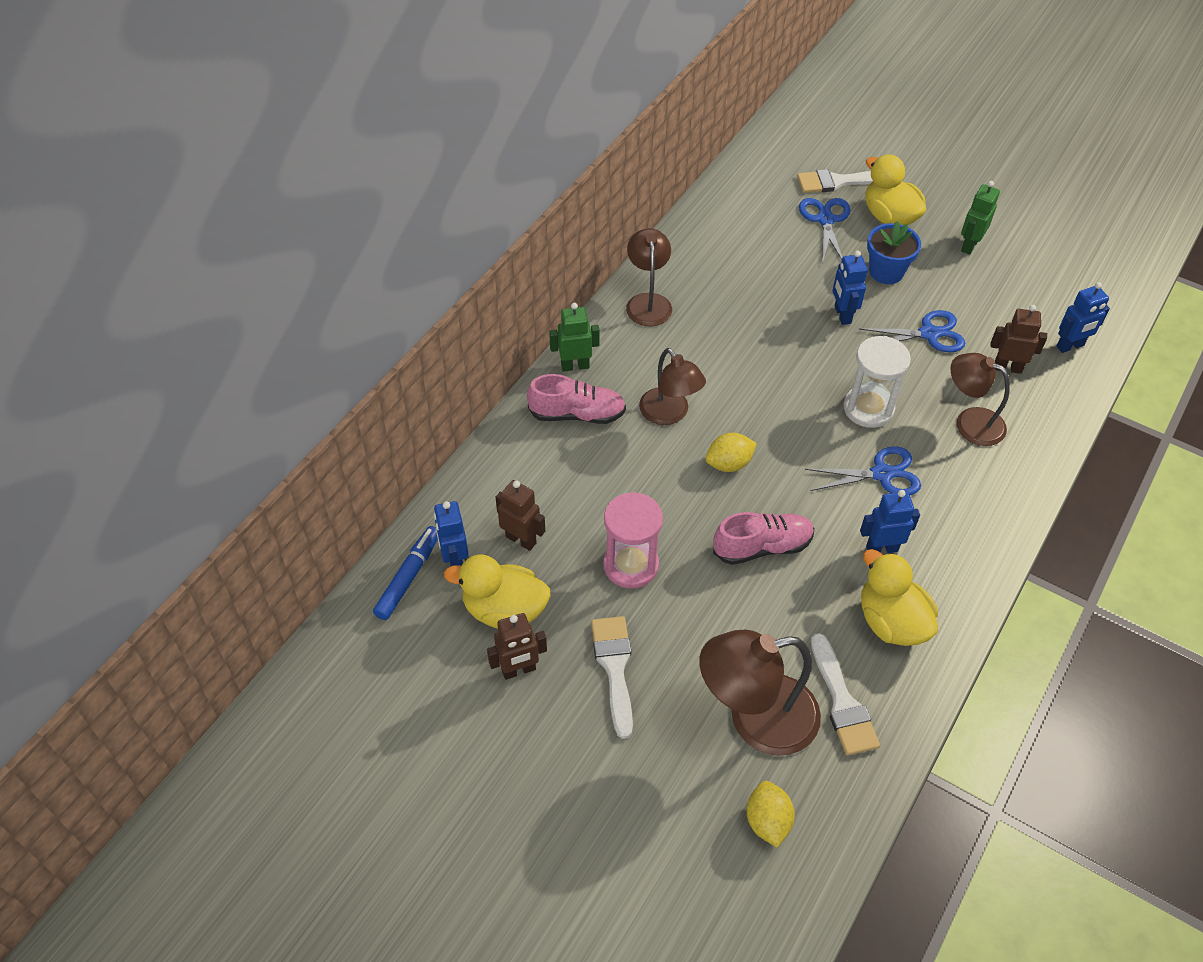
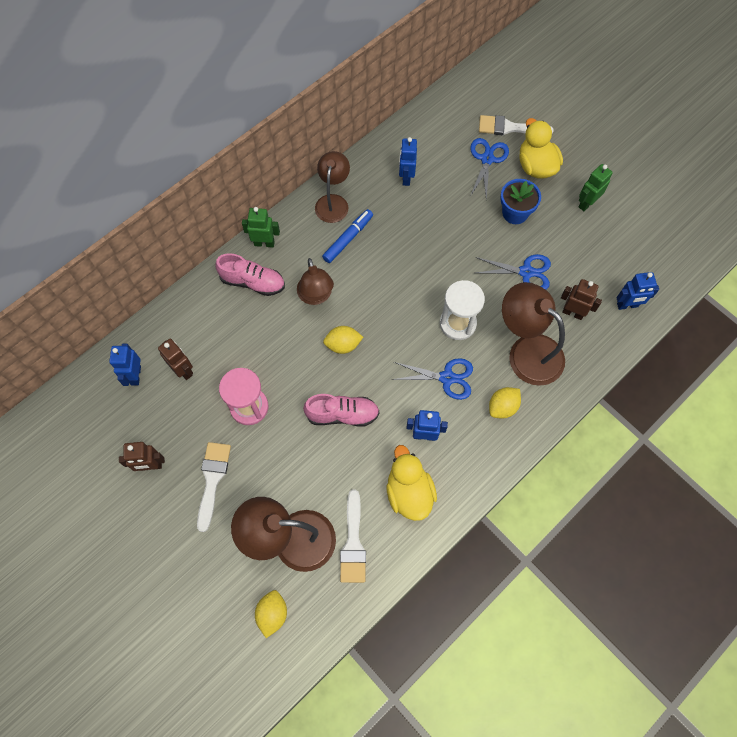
camera: 15 degrees right, 15 degrees up
blue marker [373,526,438,620] -> blue marker moved to [322,209,373,263]
yellow duck [444,555,551,629] -> none
blue robot [833,251,868,325] -> blue robot moved to [399,137,417,186]
brown lamp [950,353,1010,446] -> brown lamp [502,282,565,386], size x1.53
none -> yellow lemon [489,387,521,419]

